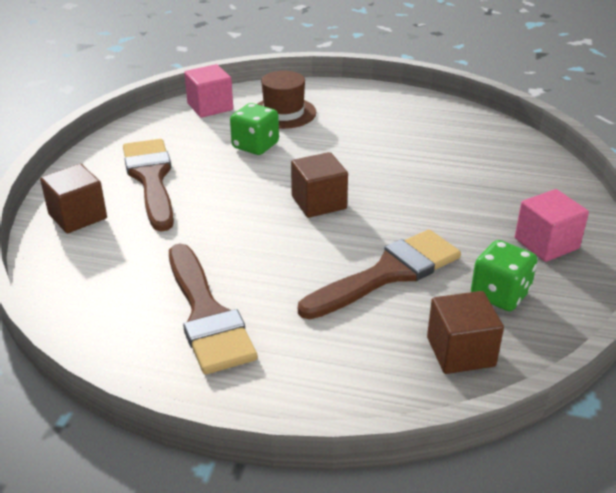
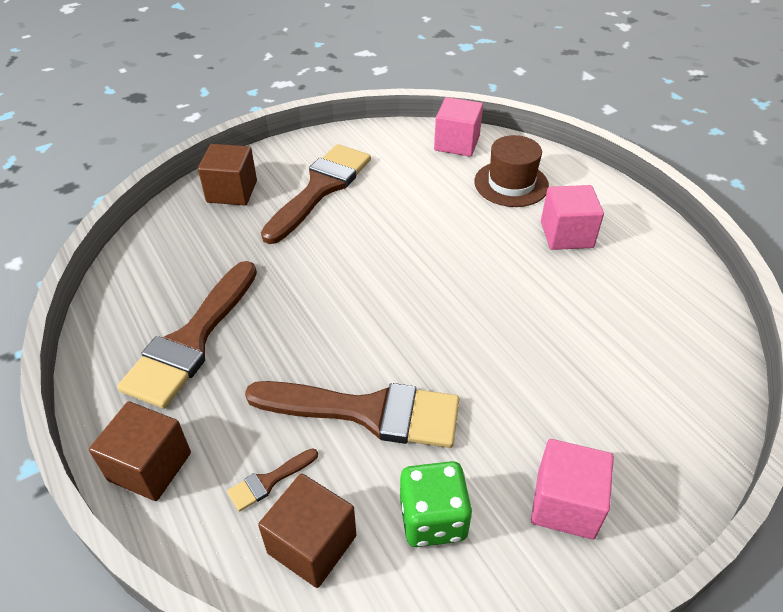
camera: 45 degrees right, 10 degrees up
green dice [230,103,279,155] -> none
brown cube [291,152,348,218] -> brown cube moved to [89,401,191,501]
none -> brown brush [227,448,318,512]
none -> pink cube [541,185,604,250]

